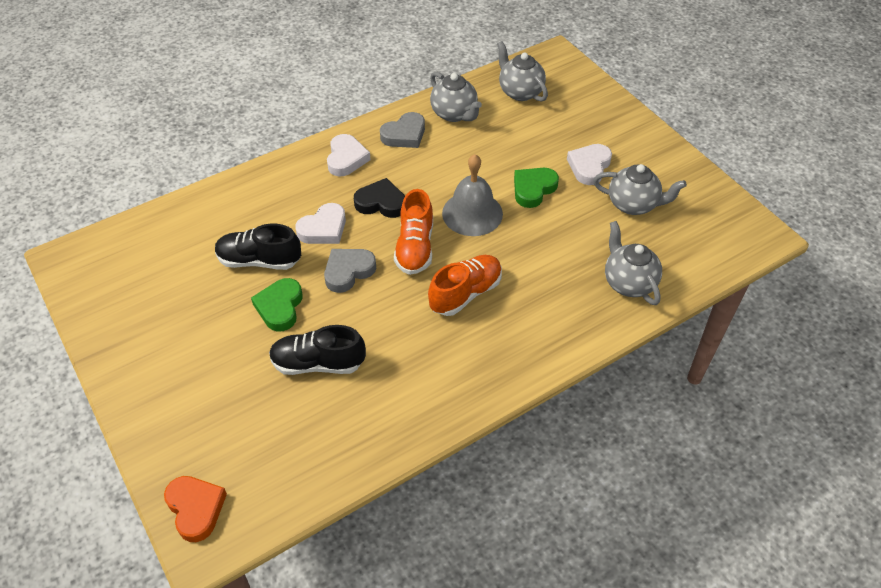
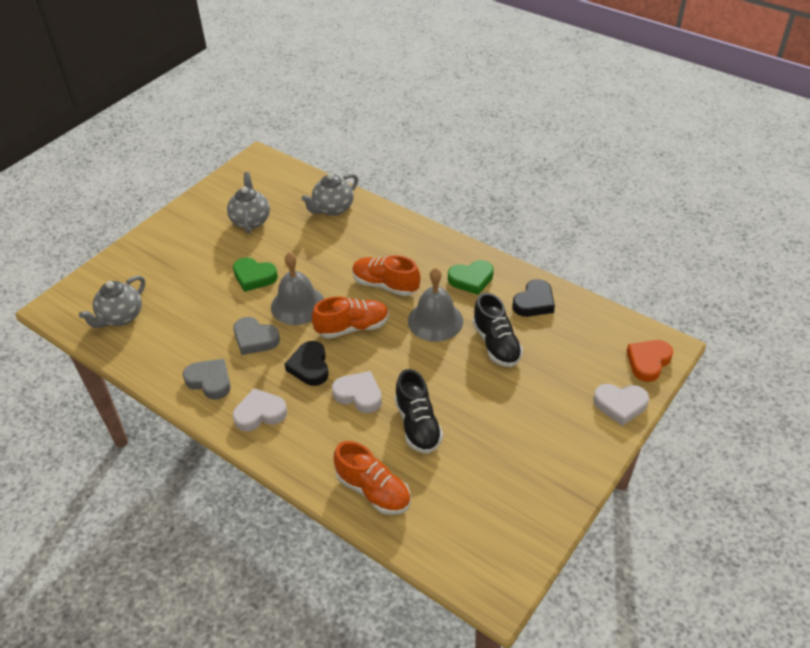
camera: 110 degrees left, 5 degrees down
green heart [251,278,303,332] -> green heart moved to [448,260,494,295]
grey heart [324,249,376,293] -> grey heart moved to [233,317,280,355]
grey teapot [430,72,482,122] -> none
white heart [567,144,612,185] -> white heart moved to [593,384,649,426]
none -> orange shoe [334,441,410,515]
none -> grey bell [408,268,463,342]
none -> black heart [513,279,555,317]

